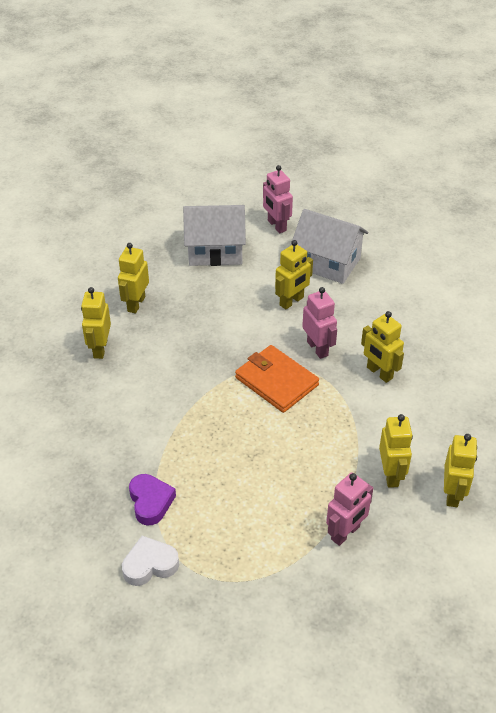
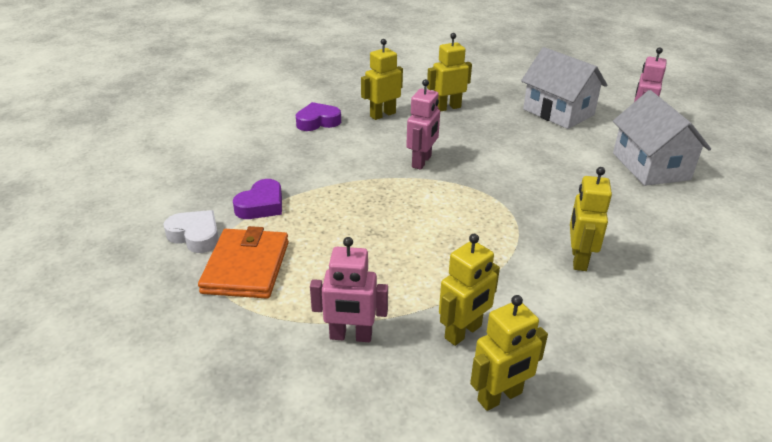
camera: 50 degrees right, 10 degrees down
orange wallet [235,345,319,413] -> orange wallet moved to [198,226,289,299]
yellow robot [275,240,313,309] -> none
pink robot [302,287,337,359] -> pink robot moved to [406,79,440,170]
none -> purple heart [296,102,341,131]

